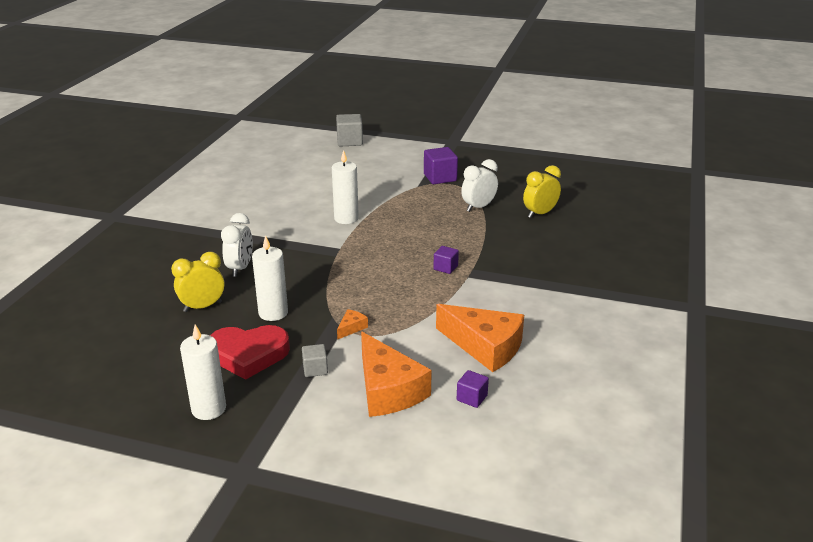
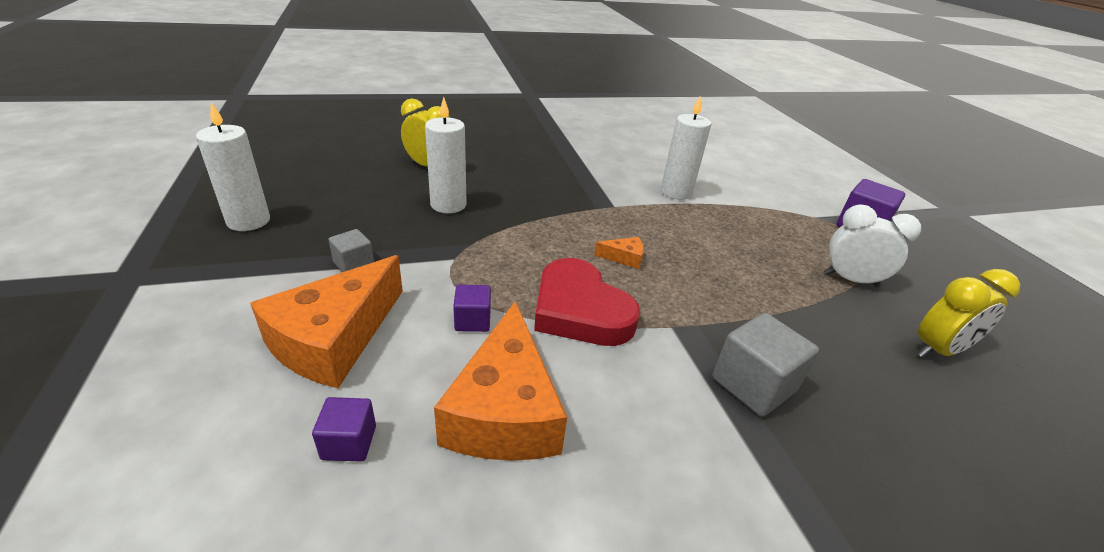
camera: 55 degrees right, 5 degrees up
red heart [210,325,290,380] -> red heart moved to [534,258,640,346]
white clock [221,213,253,277] -> none
grey cube [336,114,363,146] -> grey cube moved to [712,313,819,417]
orange cheese [337,309,368,340] -> orange cheese moved to [594,237,644,269]
purple cube [434,246,459,274] -> purple cube moved to [453,285,491,332]
yellow clock [523,165,561,218] -> yellow clock turned 135 degrees clockwise [917,269,1020,358]

